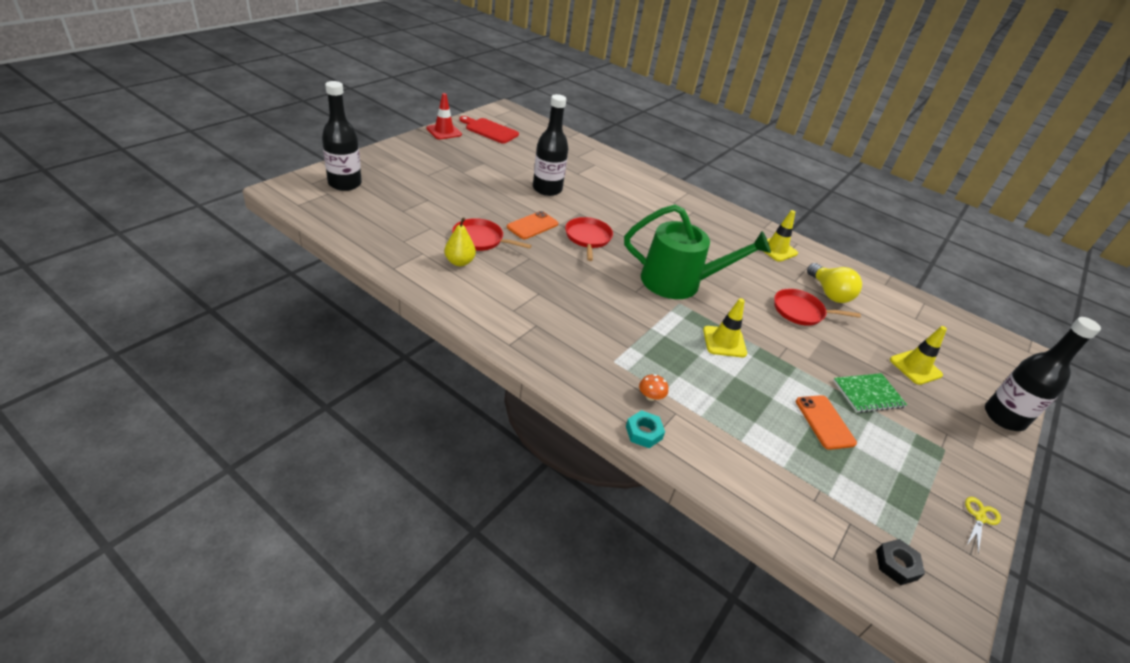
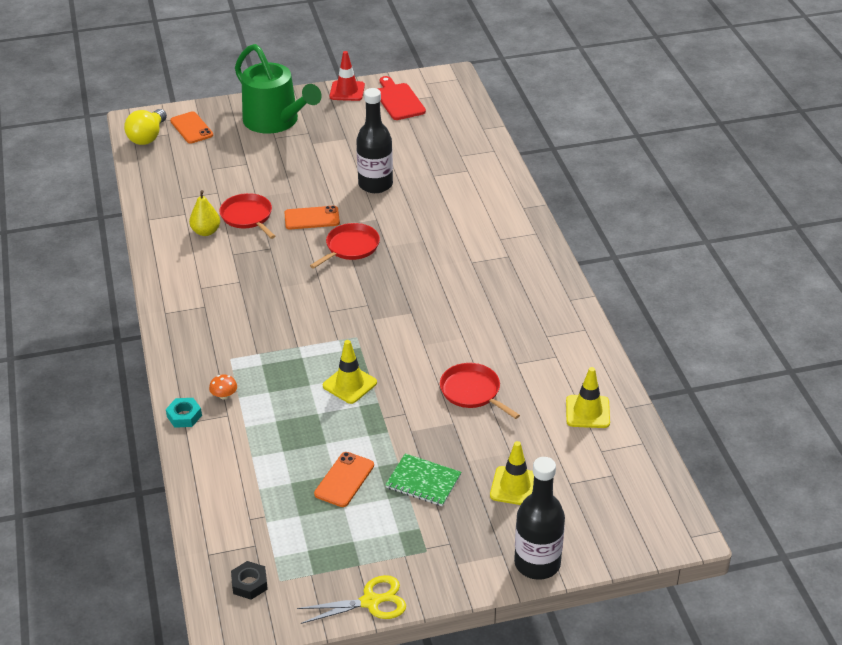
camera: 45 degrees right, 0 degrees up
black bottle [322,81,362,191] -> orange phone [170,111,213,144]
green watering can [624,204,771,299] -> green watering can moved to [235,44,322,134]
yellow traffic cone [763,210,798,262] -> yellow traffic cone moved to [566,367,610,428]
yellow light bulb [807,263,862,303] -> yellow light bulb moved to [124,109,167,145]
yellow scissors [965,497,1001,553] -> yellow scissors [297,575,406,624], size x1.58

